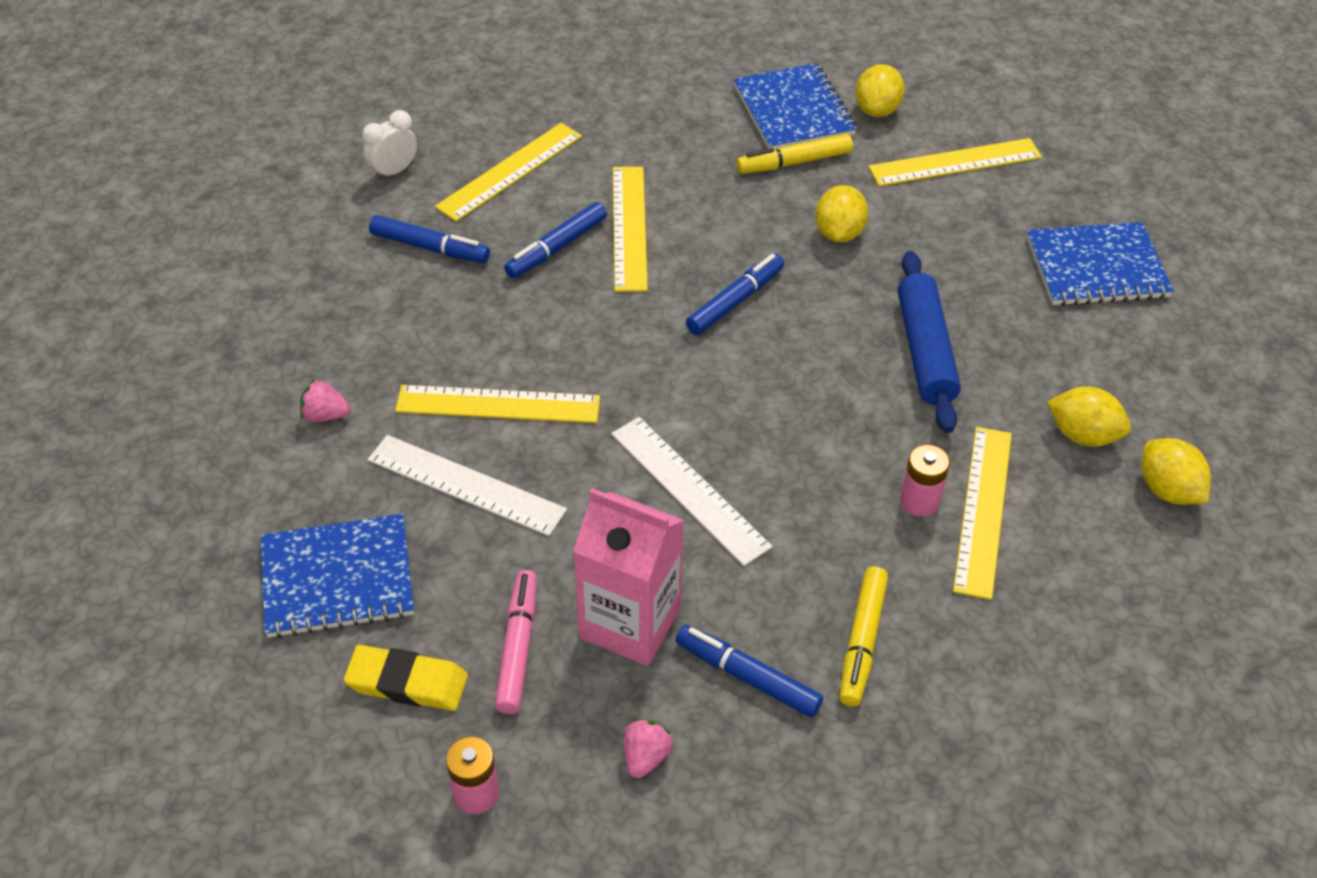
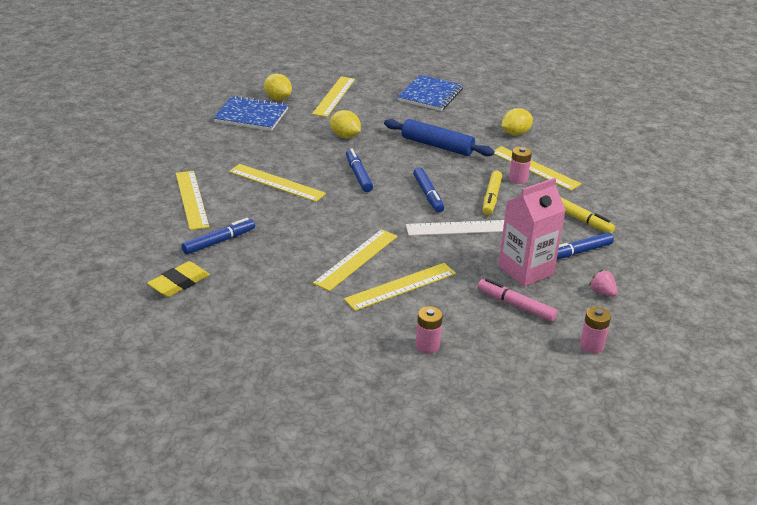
camera: 60 degrees left, 15 degrees down
blue notebook [261,514,414,638] -> pink battery [416,306,443,354]
pink strawberry [300,380,350,422] -> none
yellow eraser [343,645,468,711] -> yellow eraser moved to [147,261,210,297]
white clock [362,110,417,181] -> none
white ruler [367,435,567,536] -> yellow ruler [344,263,456,311]
blue marker [504,202,607,278] -> blue marker moved to [413,167,444,213]
yellow marker [736,134,853,174] -> yellow marker moved to [483,170,502,215]
yellow lemon [1141,438,1211,505] -> none

